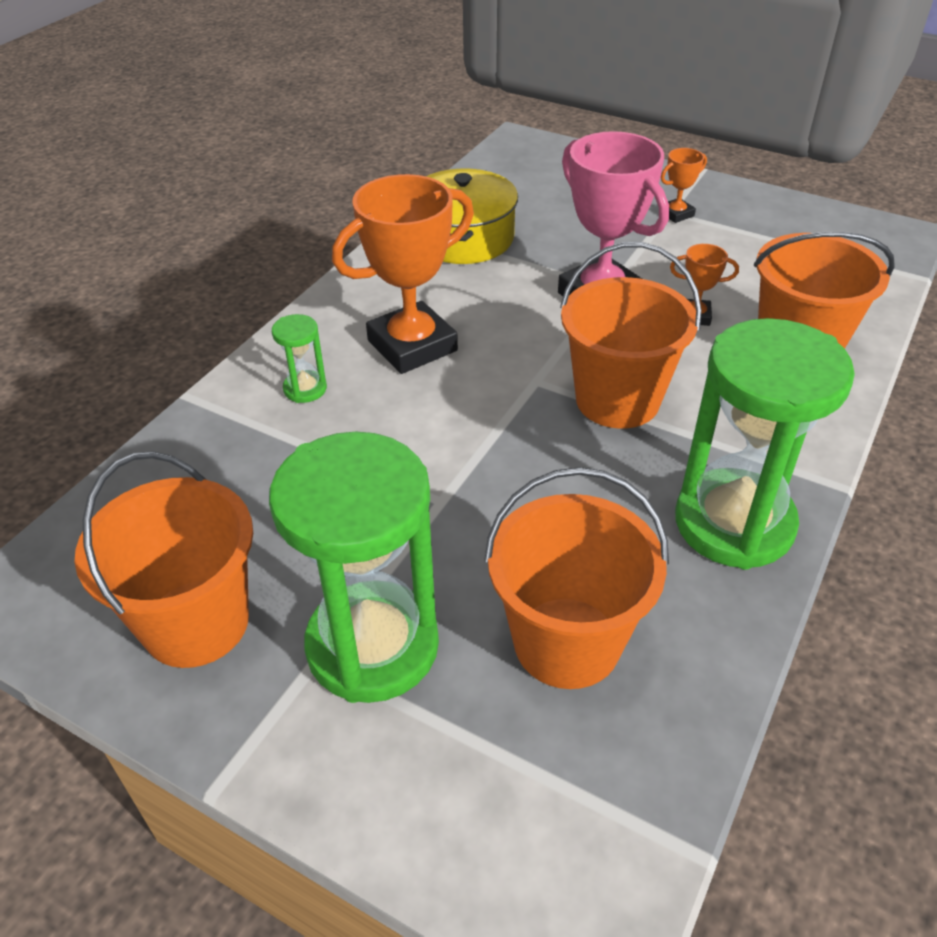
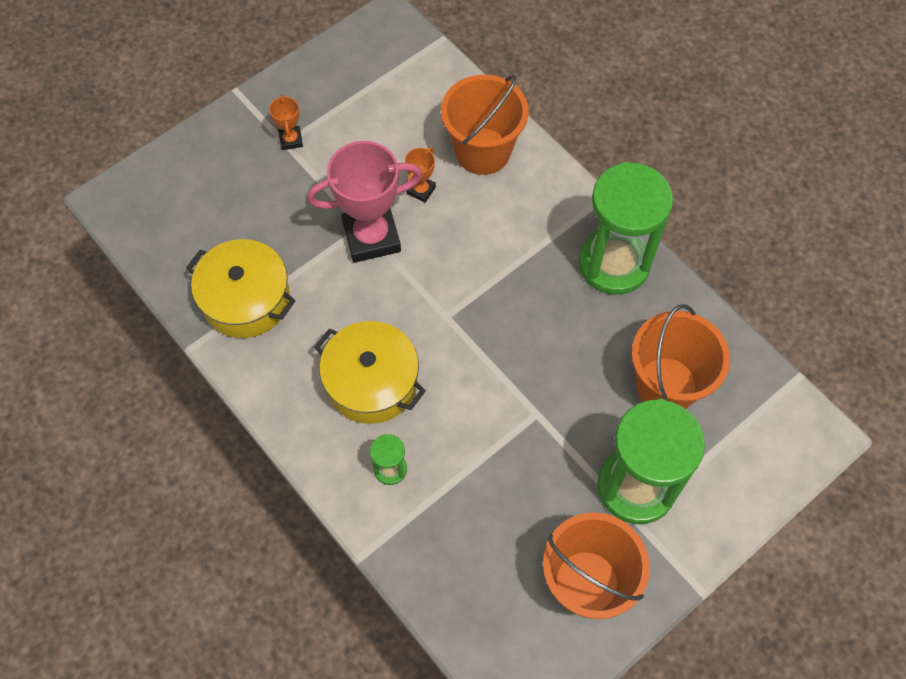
camera: 70 degrees left, 20 degrees up
orange trophy [332,174,474,374] -> yellow pot [314,321,426,424]
orange bucket [560,242,702,429] -> none

